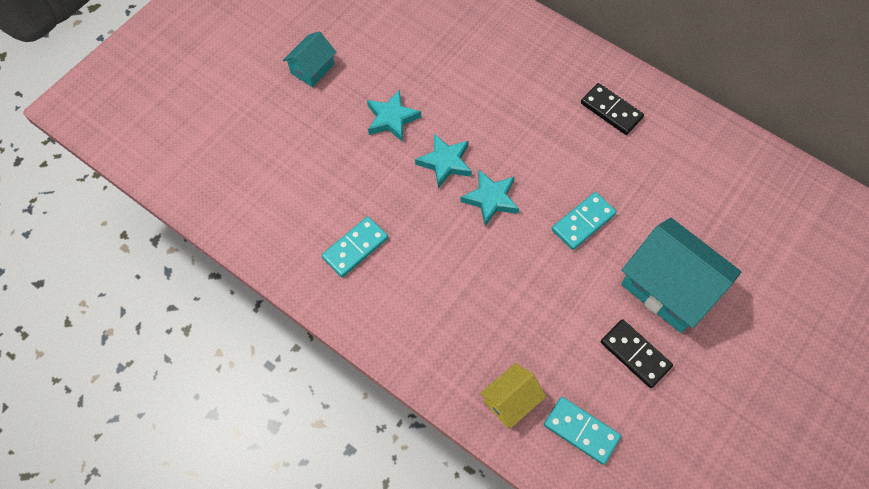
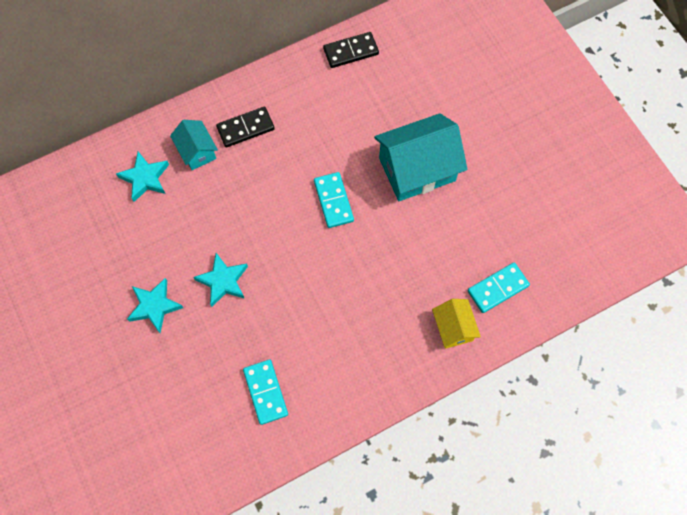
camera: 65 degrees left, 5 degrees up
turquoise house [283,31,337,87] -> turquoise house moved to [170,120,218,170]
turquoise star [460,170,519,226] -> turquoise star moved to [116,151,169,202]
black domino [601,319,673,388] -> black domino moved to [323,32,379,68]

